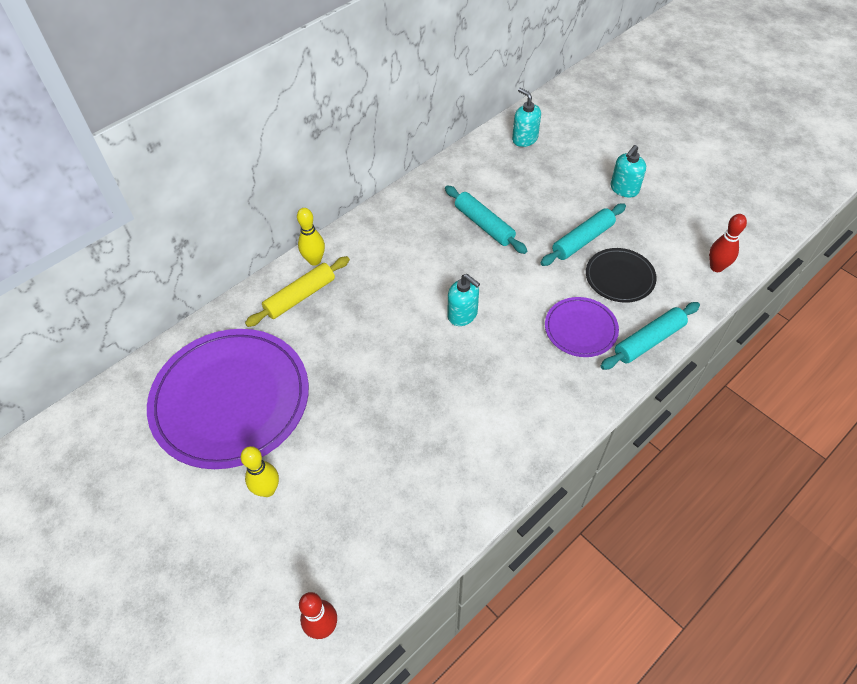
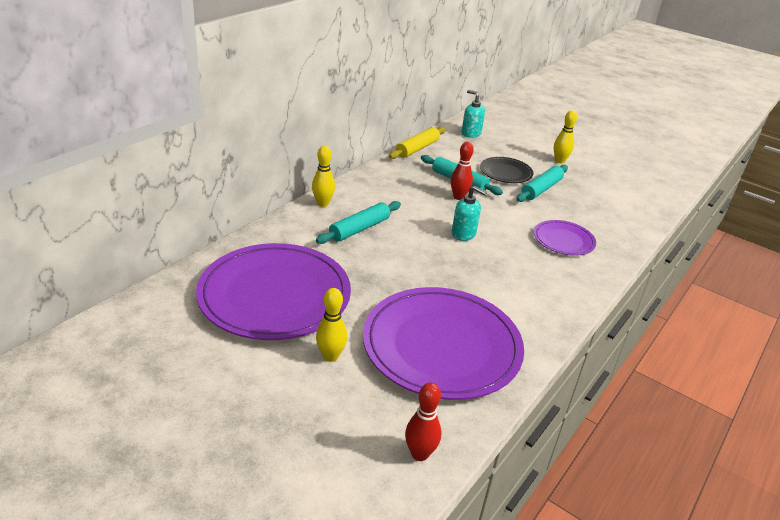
camera: 15 degrees left, 20 degrees down
yellow rolling pin [245,256,350,327] -> yellow rolling pin moved to [389,127,446,159]
black plate [586,248,657,303] -> black plate moved to [480,157,534,183]
turquoise rolling pin [601,302,700,370] -> turquoise rolling pin moved to [316,201,401,244]
turquoise soap dispenser [611,145,646,197] -> yellow bowling pin [554,110,577,163]
red bowling pin [709,214,747,272] -> red bowling pin moved to [451,142,474,200]
none -> purple plate [363,287,524,400]

